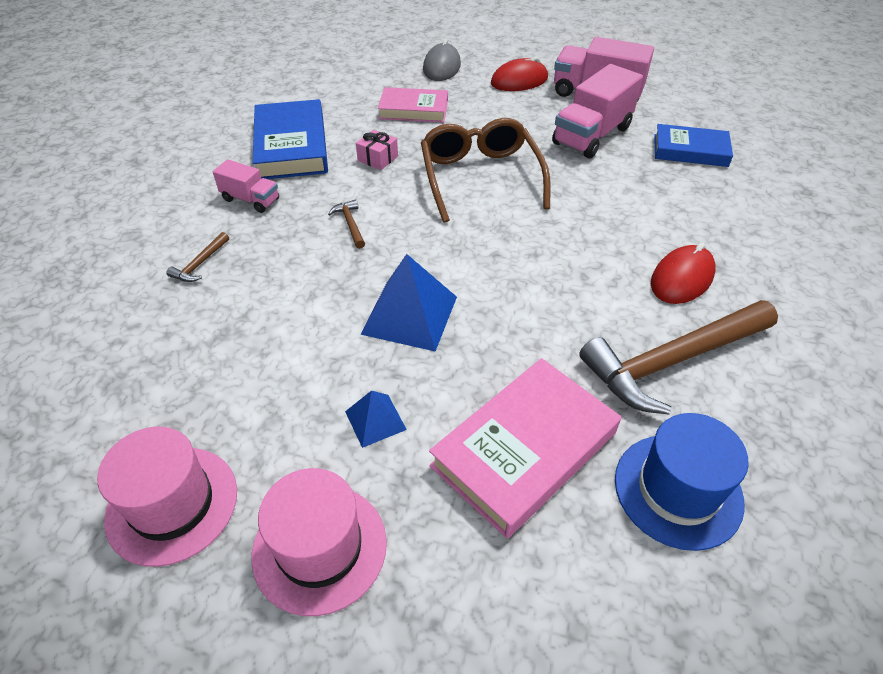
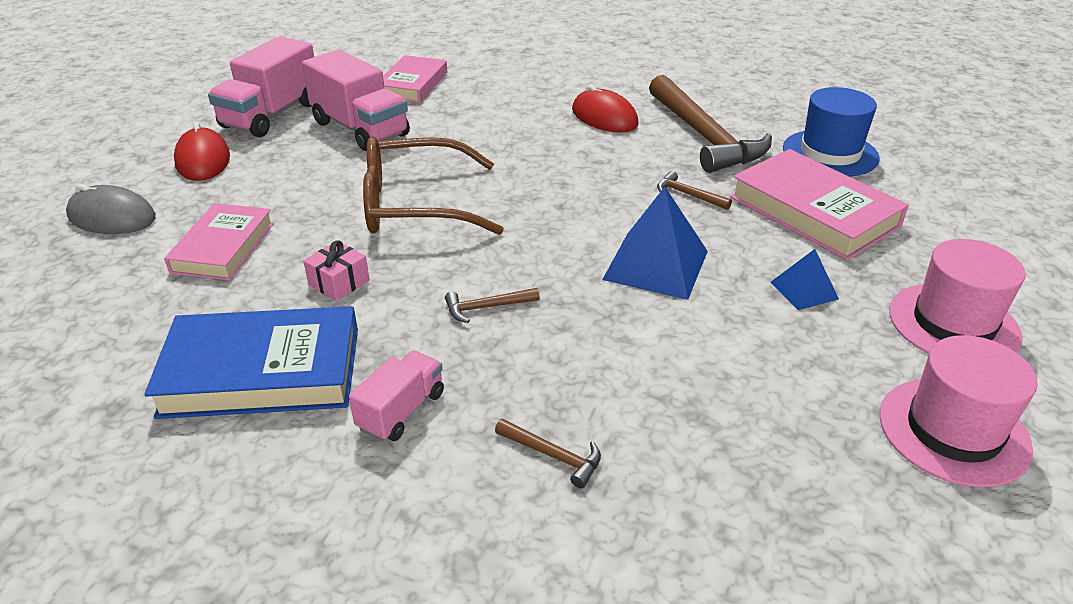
camera: 85 degrees left, 10 degrees down
blue book [654,124,733,167] -> pink book [383,55,447,103]
none -> brown hammer [657,171,732,210]

